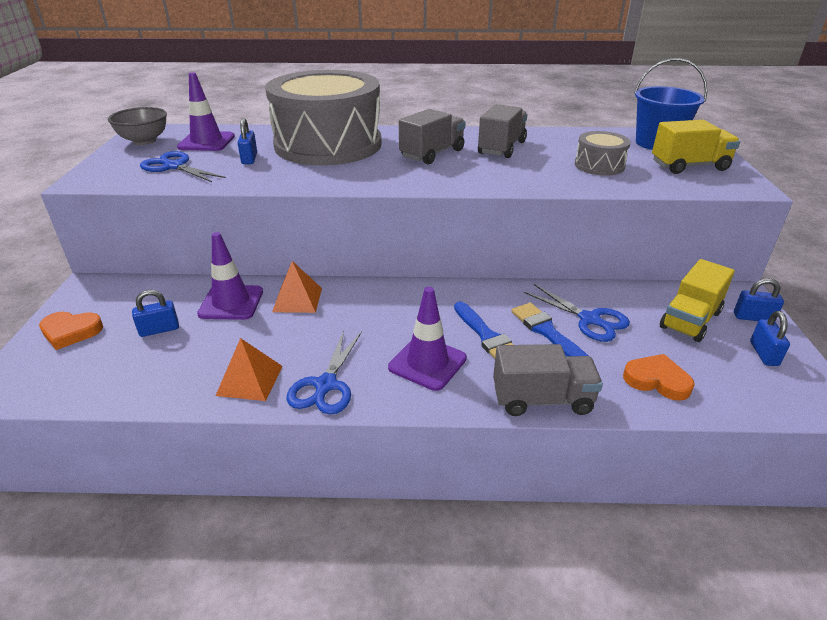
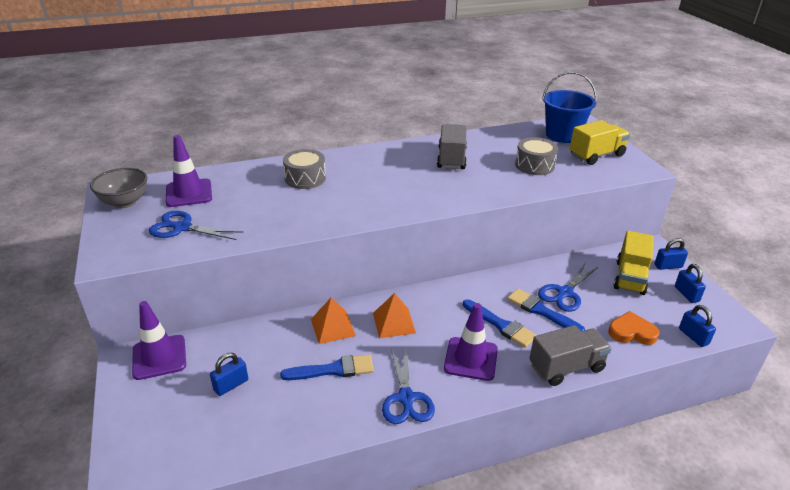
camera: 20 degrees left, 0 degrees up
orange heart [39,312,103,350] -> none
purple traffic cone [197,232,263,320] -> purple traffic cone moved to [132,301,186,380]
orange pyramid [215,338,283,401] -> orange pyramid moved to [373,293,416,338]
blue padlock [238,118,257,164] -> blue padlock moved to [679,305,716,347]
grey drum [265,70,382,165] -> grey drum [283,149,326,189], size x0.42
grey truck [399,109,466,164] -> none
blue scissors [524,284,630,342] -> blue scissors turned 105 degrees clockwise [538,264,598,312]
none -> blue brush [280,354,374,380]

